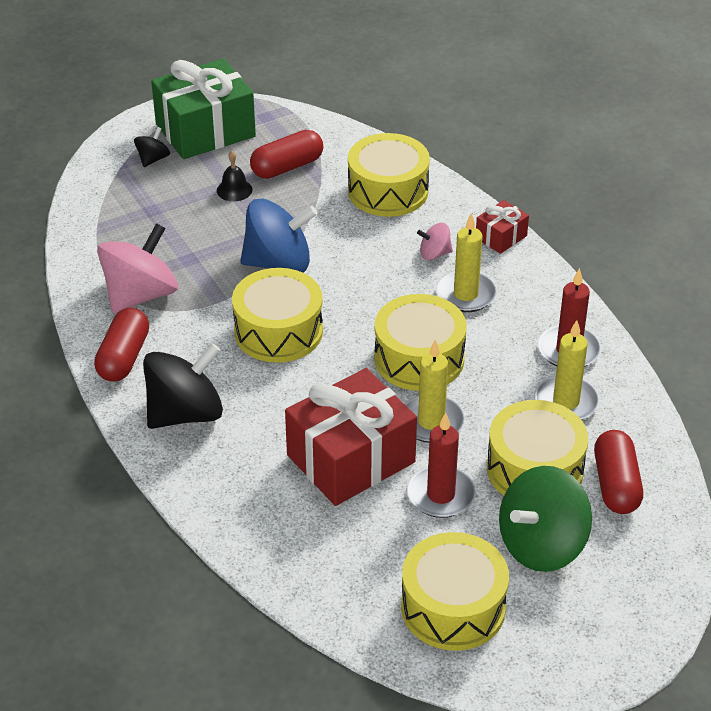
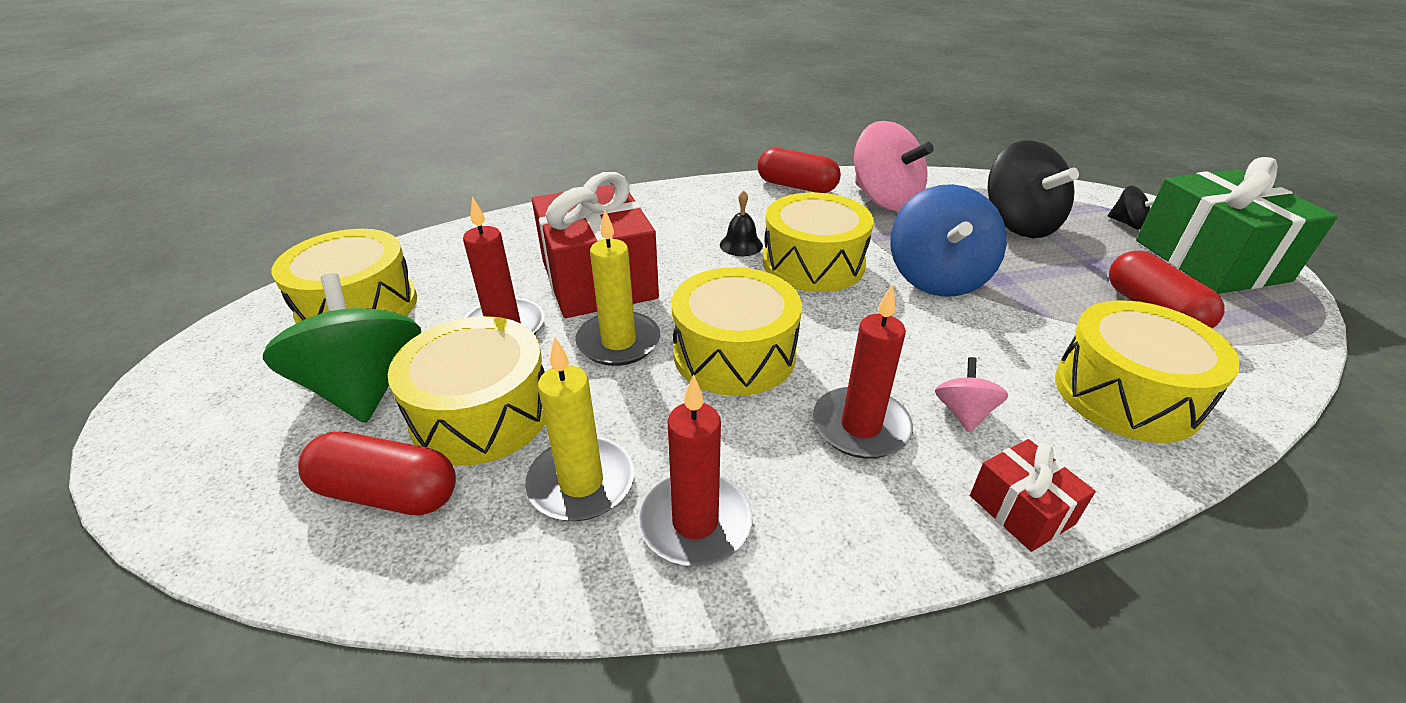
camera: 105 degrees right, 5 degrees down
black spinning top [143,343,223,429] -> black spinning top moved to [988,140,1079,238]
black bell [217,151,252,202] -> black bell moved to [720,190,763,256]
yellow candle [436,213,497,312] -> red candle [813,285,913,459]

